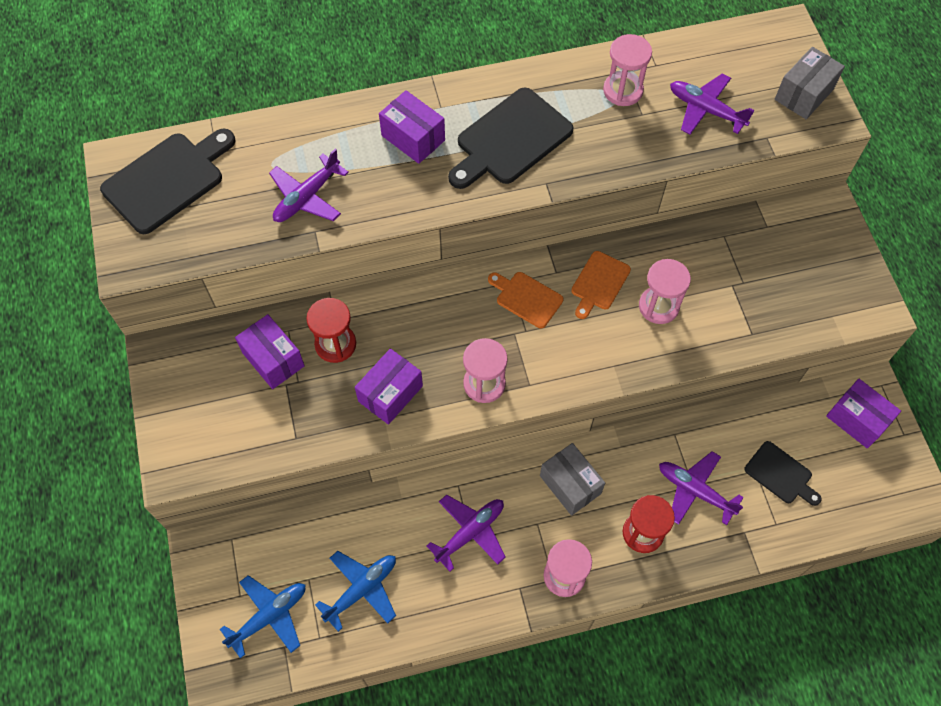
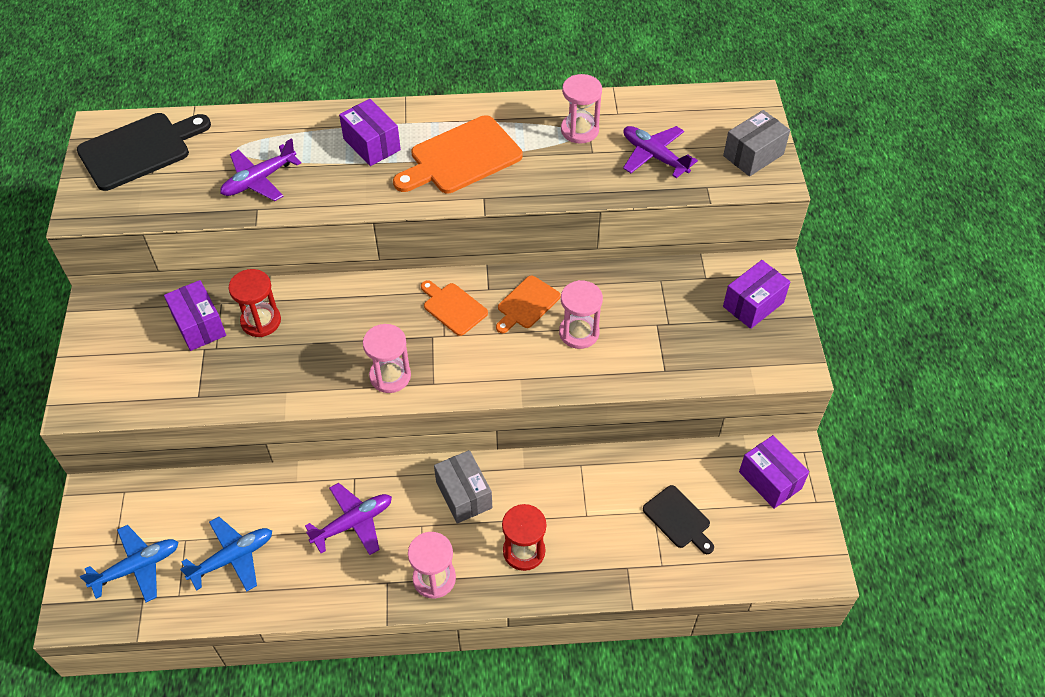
camera: 10 degrees right, 10 degrees down
purple box [355,348,423,425] -> purple box moved to [723,260,790,329]
black cutting board [448,88,574,189] -> orange cutting board [393,115,523,193]
purple plane [659,451,744,525] -> none

